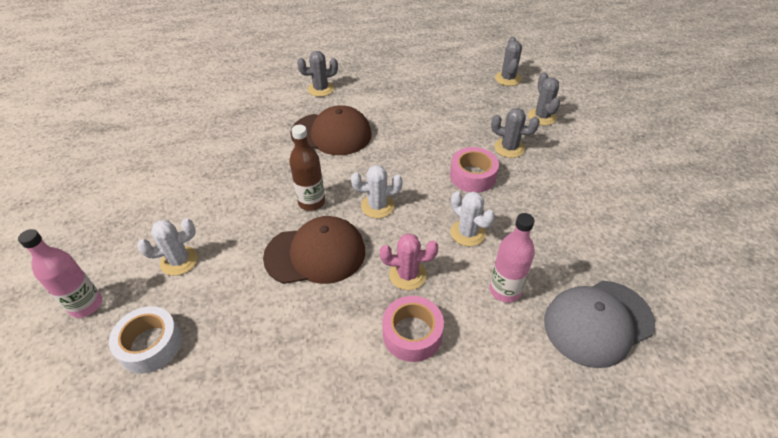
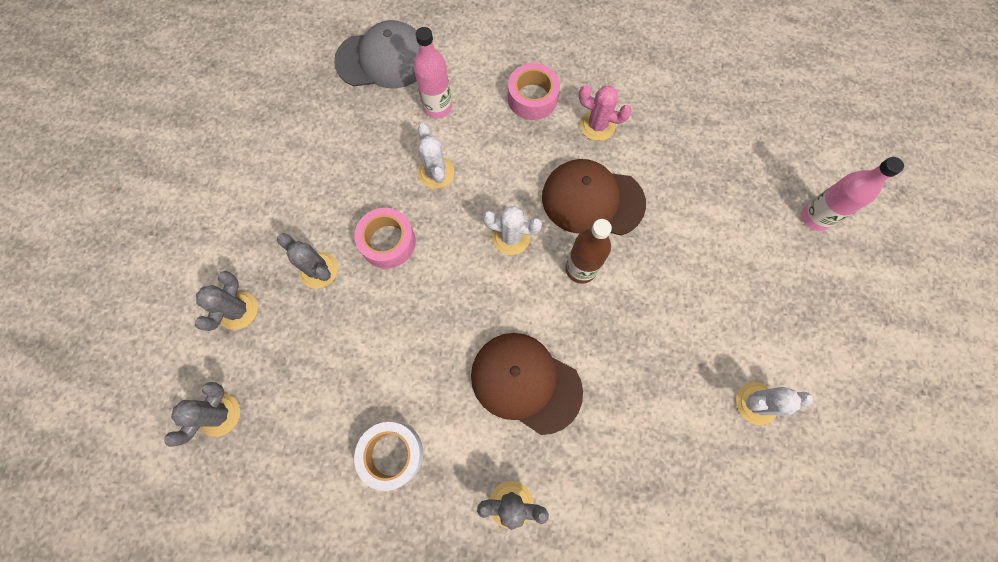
camera: 160 degrees left, 25 degrees up
white tape [109,306,182,374] -> white tape moved to [354,422,424,491]
white cactus [137,218,198,276] -> white cactus moved to [736,382,813,425]
pink cactus [380,233,438,290] -> pink cactus moved to [579,85,632,141]

